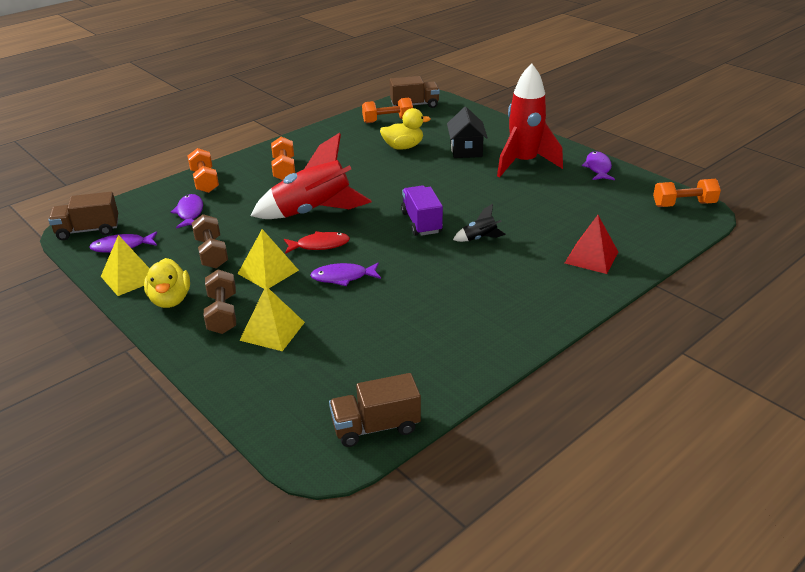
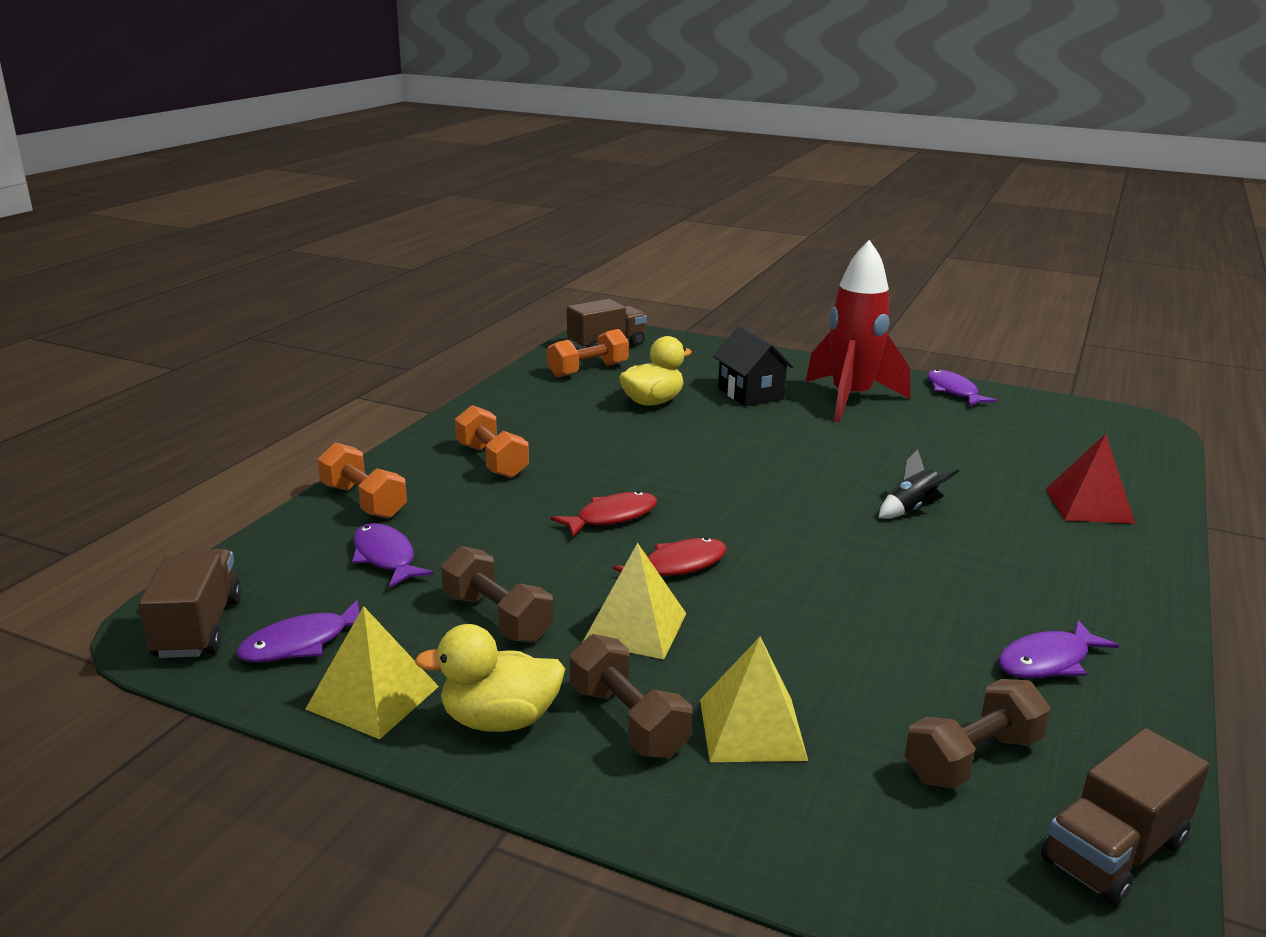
camera: 25 degrees left, 10 degrees down
brown truck [48,192,118,240] -> brown truck turned 120 degrees clockwise [139,549,241,658]
yellow duck [144,258,190,308] -> yellow duck turned 120 degrees clockwise [415,624,565,732]
red rocket [251,133,372,219] -> red fish [551,491,657,537]
purple fish [310,263,381,286] -> purple fish moved to [998,620,1119,678]
purple truck [401,186,443,236] -> none
orange dumbbell [653,179,721,207] -> none
none -> brown dumbbell [905,679,1050,789]

